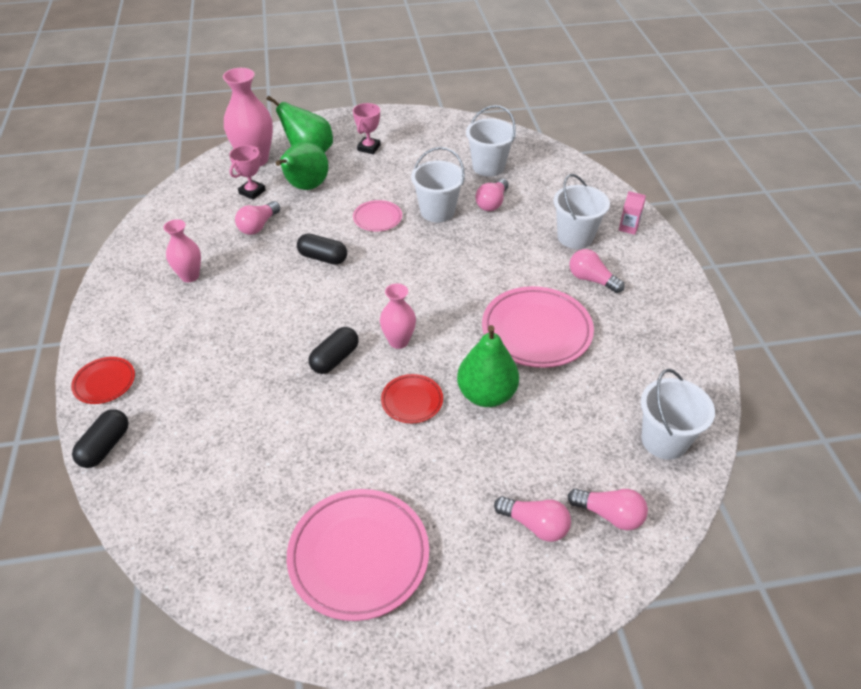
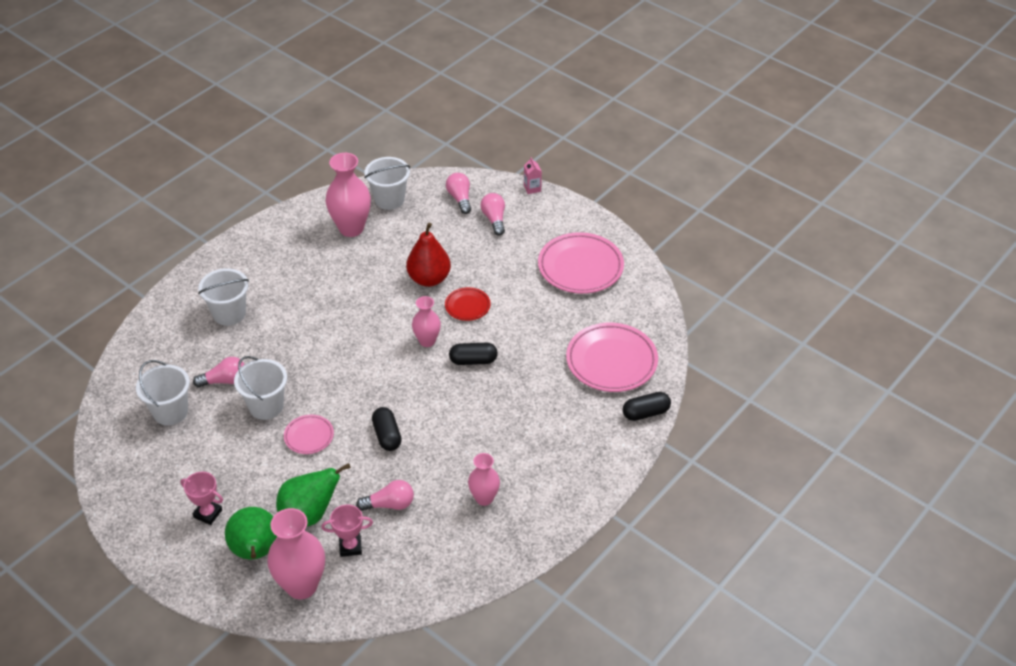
camera: 130 degrees left, 0 degrees up
red plate [71,357,135,404] -> none
pink trophy [353,103,381,154] -> pink trophy turned 45 degrees clockwise [181,472,223,525]
green pear [457,325,519,407] -> red pear [406,223,451,287]
pink plate [482,286,594,368] -> pink plate moved to [566,323,658,392]
pink light bulb [569,249,625,293] -> none
pink carton [619,191,646,235] -> pink carton moved to [524,157,542,194]
none -> pink vase [325,153,371,237]

